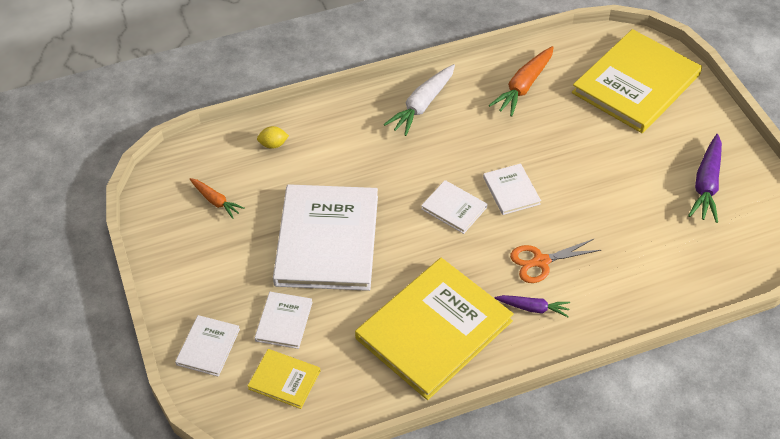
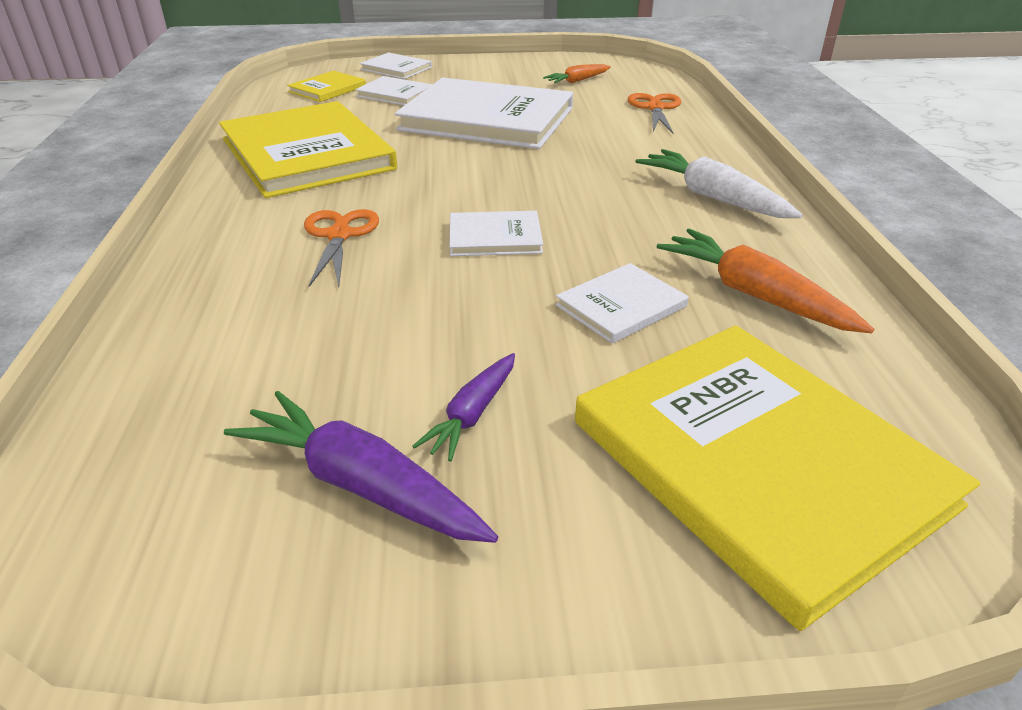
camera: 105 degrees right, 15 degrees down
yellow lemon [257,126,289,149] -> orange scissors [628,93,681,135]
white book [421,180,487,234] -> white book moved to [556,263,689,343]
purple carrot [494,295,570,317] -> purple carrot moved to [412,353,515,462]

